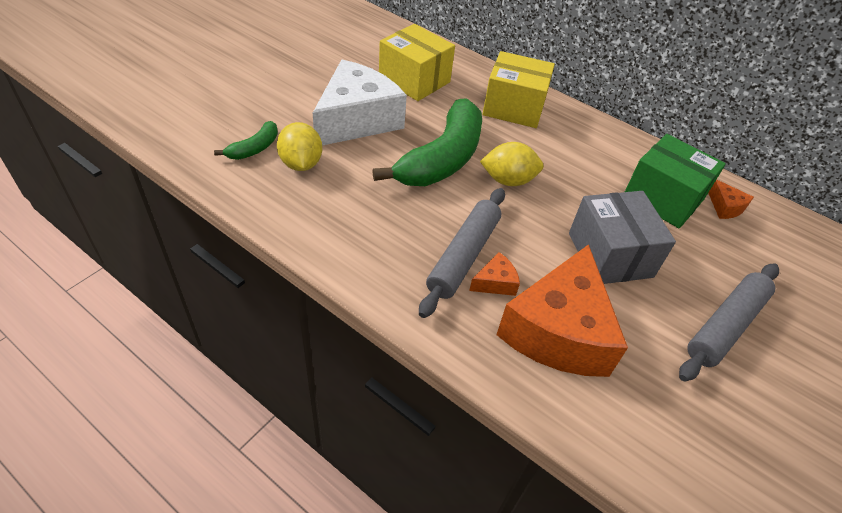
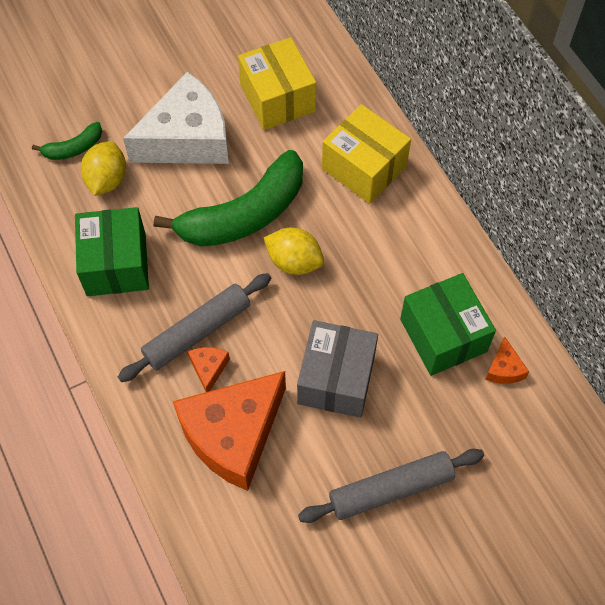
camera: 30 degrees right, 15 degrees up
orange cheese [469,252,520,296] -> orange cheese turned 90 degrees counterclockwise [188,347,230,392]
none -> green box [75,207,149,296]

